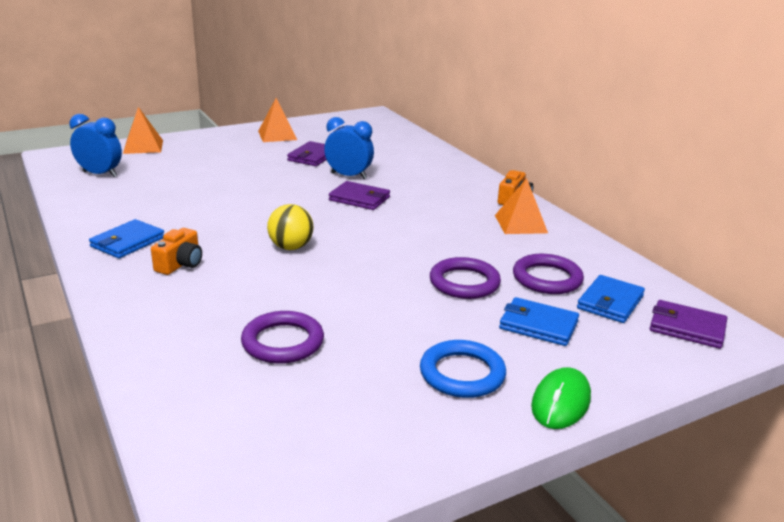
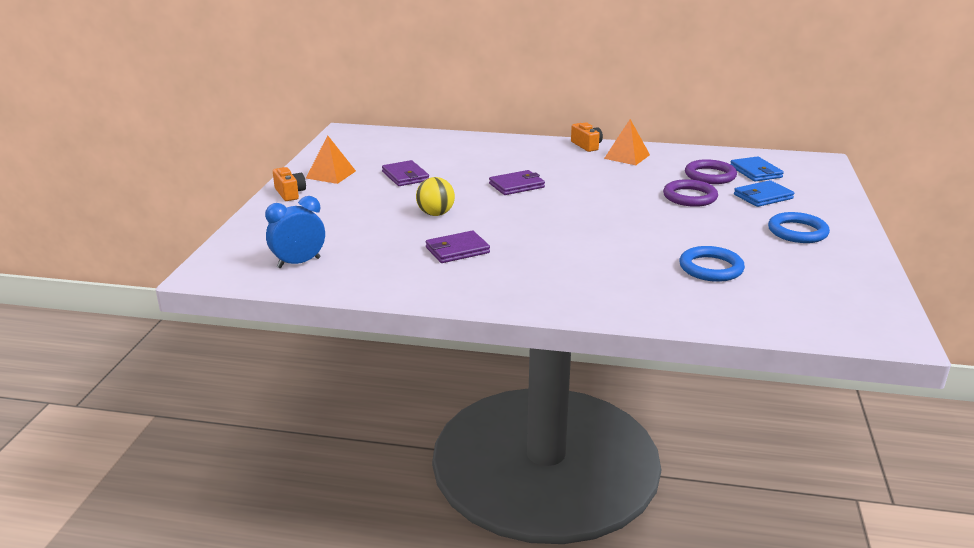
camera: 50 degrees left, 0 degrees up
blue wallet [89,219,164,258] -> none
orange pyramid [123,107,163,154] -> none
orange camera [151,228,202,275] -> orange camera moved to [273,167,306,201]
purple ring [241,311,324,364] -> blue ring [679,246,745,282]
yellow ball [267,204,314,250] -> yellow ball moved to [416,177,455,216]
blue clock [324,117,374,179] -> none
green mouse [531,367,591,429] -> none
purple wallet [650,300,727,349] -> purple wallet moved to [425,231,490,263]

